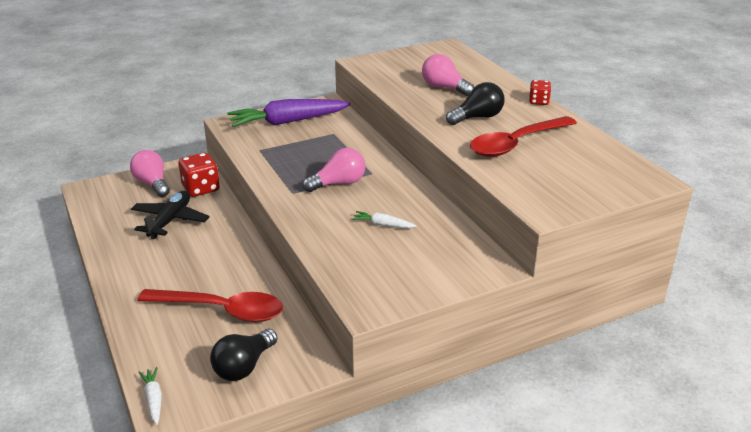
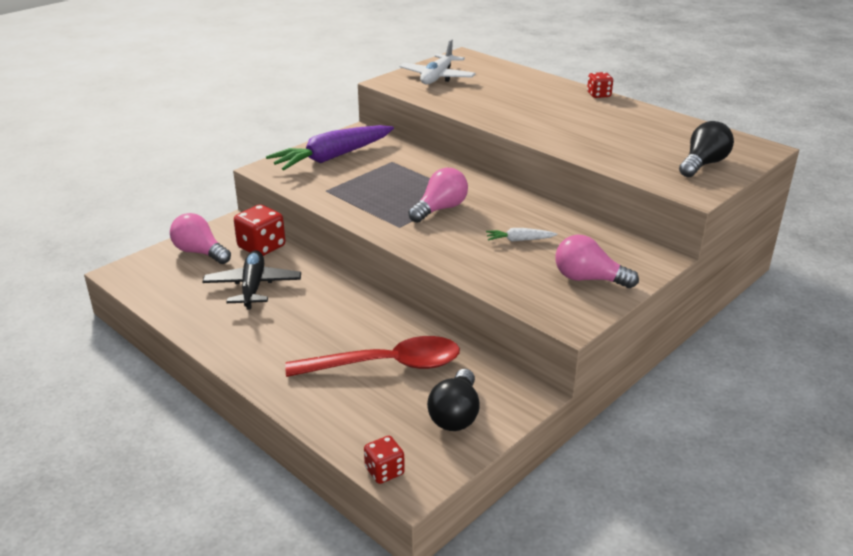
camera: 20 degrees left, 0 degrees up
white carrot [139,367,162,425] -> red dice [364,436,405,484]
pink light bulb [422,54,474,96] -> pink light bulb moved to [555,235,639,288]
black light bulb [446,82,505,125] -> black light bulb moved to [679,121,734,177]
red spoon [470,116,577,157] -> none
none -> white plane [399,39,475,84]

